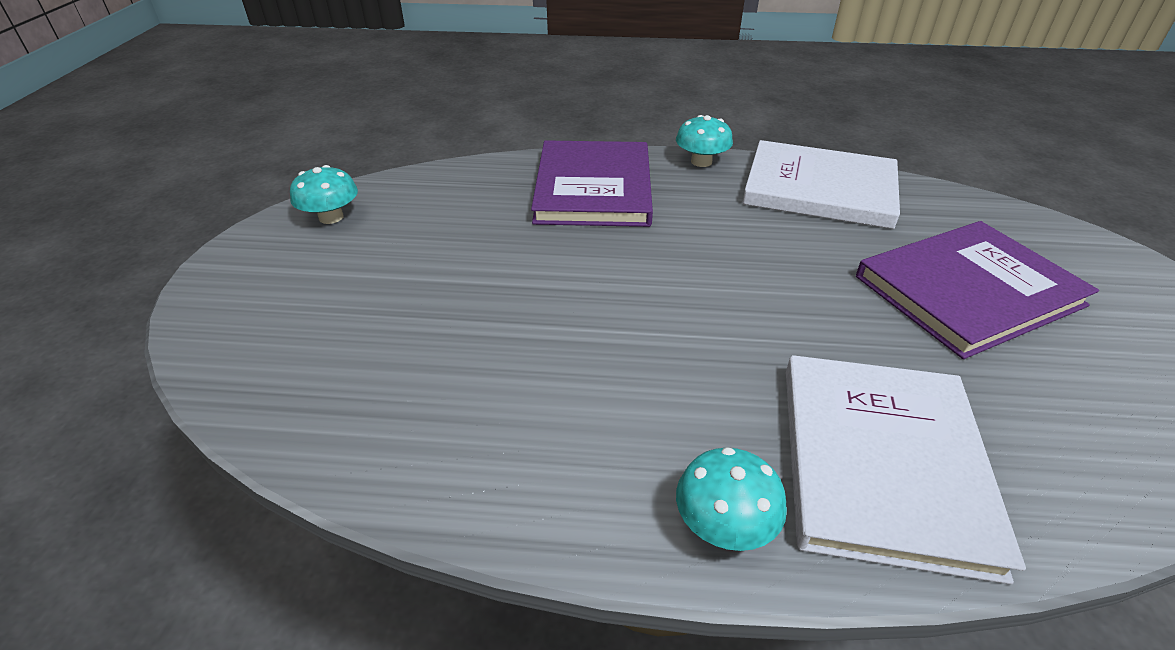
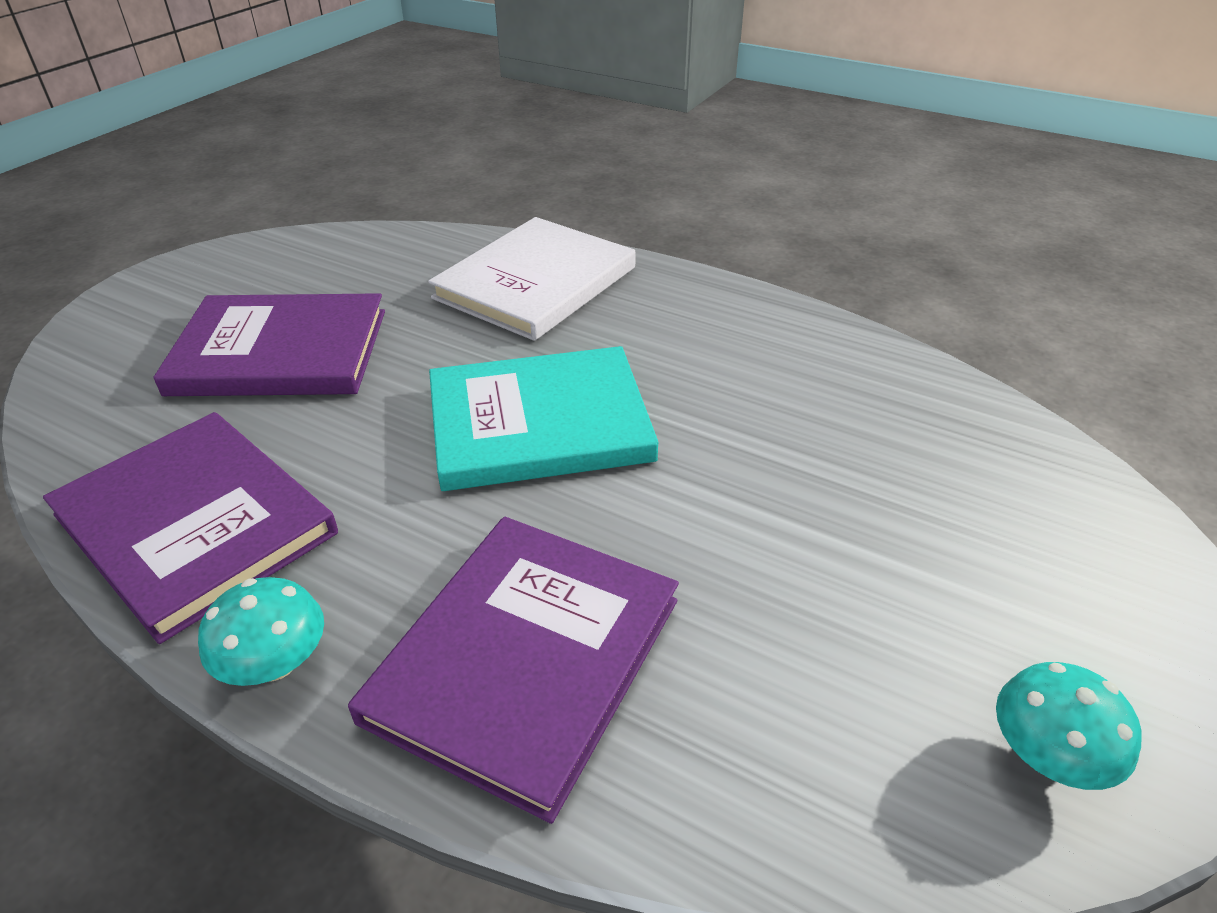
camera: 155 degrees left, 0 degrees up
turquoise mushroom [676,447,787,551] -> none
white book [742,140,900,229] -> purple book [43,412,338,644]
none -> turquoise book [429,346,658,491]

